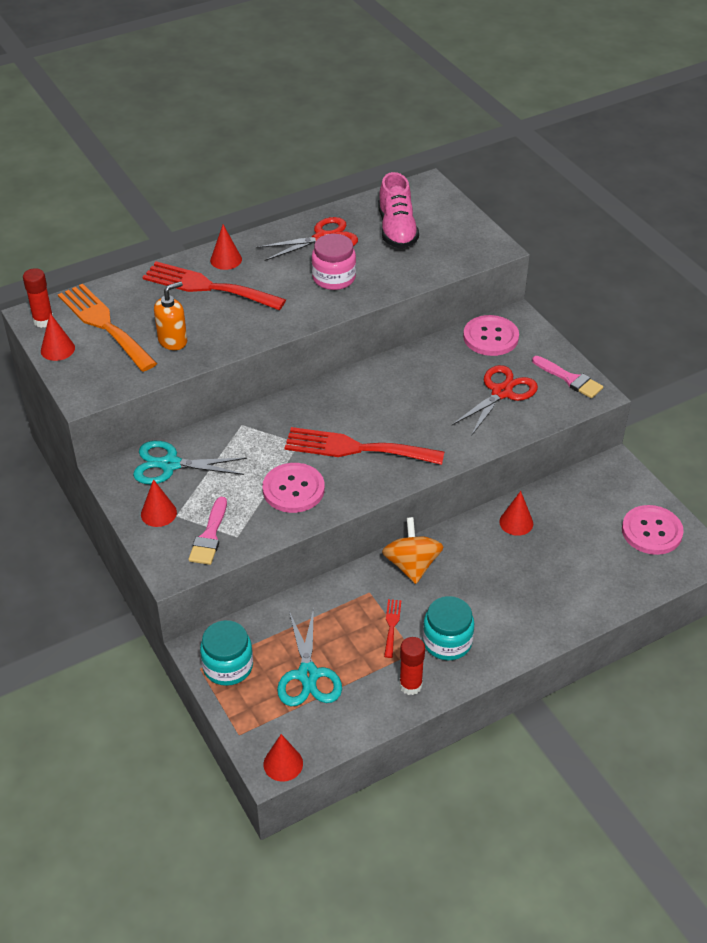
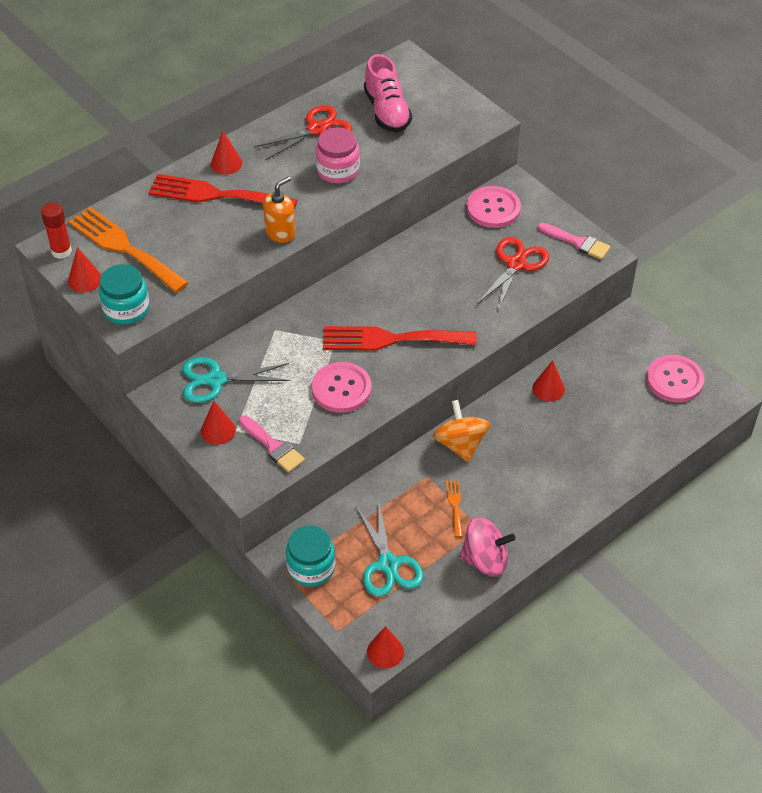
camera: 10 degrees left, 5 degrees up
orange soap dispenser [154,281,187,350] -> orange soap dispenser moved to [263,176,296,243]
pink brush [188,497,227,565] -> pink brush turned 45 degrees counterclockwise [239,415,305,473]
red fork [384,599,401,658] -> orange fork [446,480,463,537]
red glue stick [399,637,425,695] -> pink spinning top [459,517,516,577]
turquoise jar [423,596,475,660] -> turquoise jar moved to [99,264,150,325]

